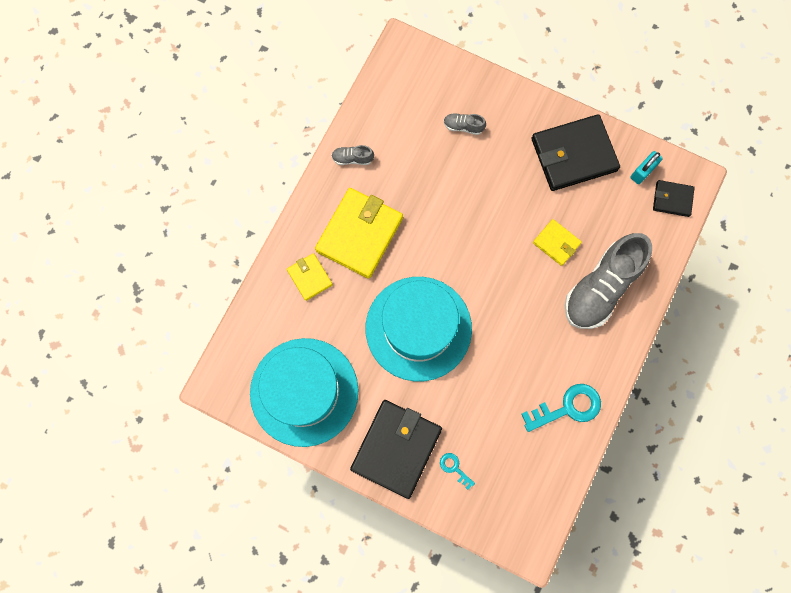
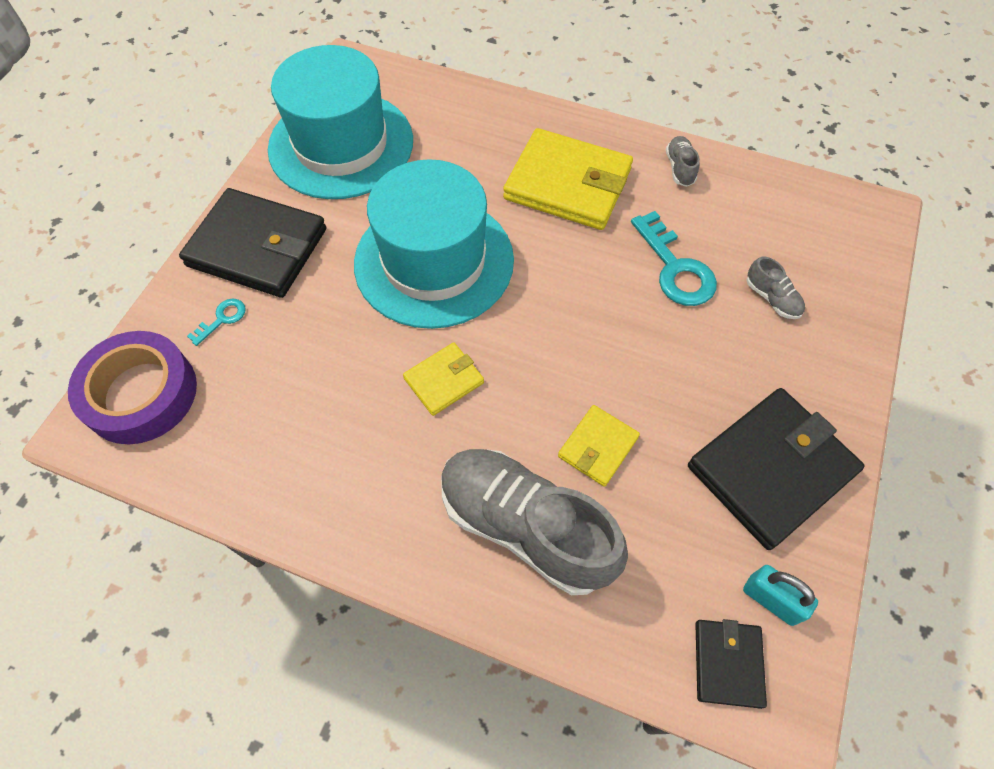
camera: 85 degrees right, 15 degrees down
yellow wallet [287,253,333,301] -> yellow wallet moved to [403,342,484,416]
grey shoe [444,113,486,135] -> grey shoe turned 135 degrees clockwise [746,257,805,319]
turquoise key [521,384,601,432] -> turquoise key moved to [631,211,717,306]
black wallet [531,114,620,191] -> black wallet turned 75 degrees clockwise [688,388,865,550]
none -> purple tape [68,331,197,444]

